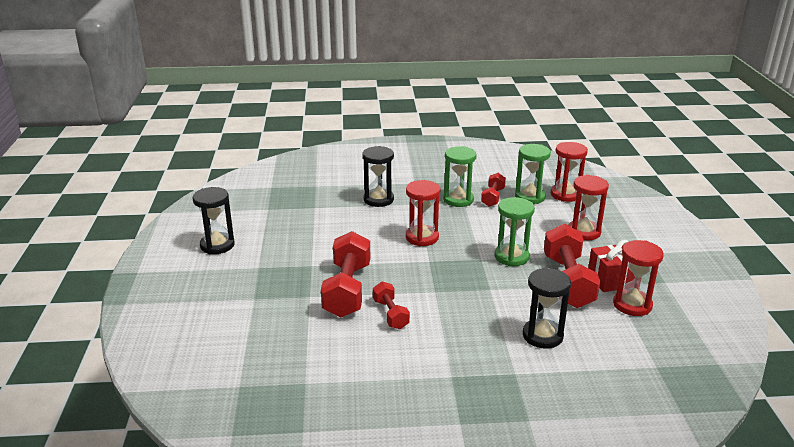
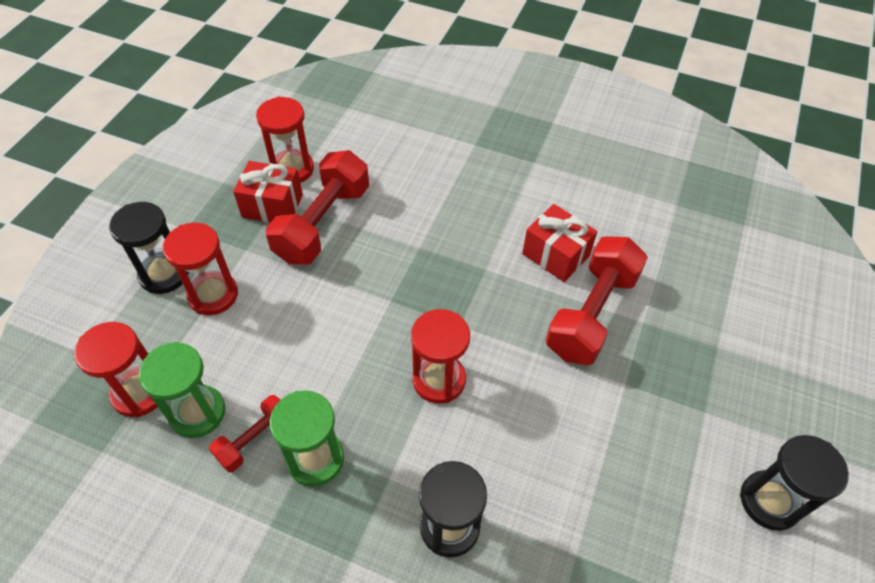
camera: 155 degrees left, 25 degrees up
red dumbbell [373,281,410,329] -> red gift [522,204,597,282]
green hourglass [495,197,535,266] -> none
black hourglass [523,268,571,349] -> black hourglass moved to [109,202,189,294]

